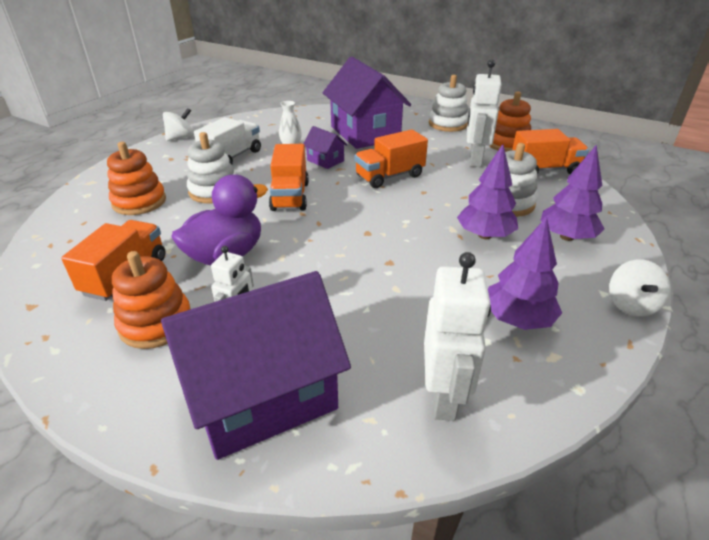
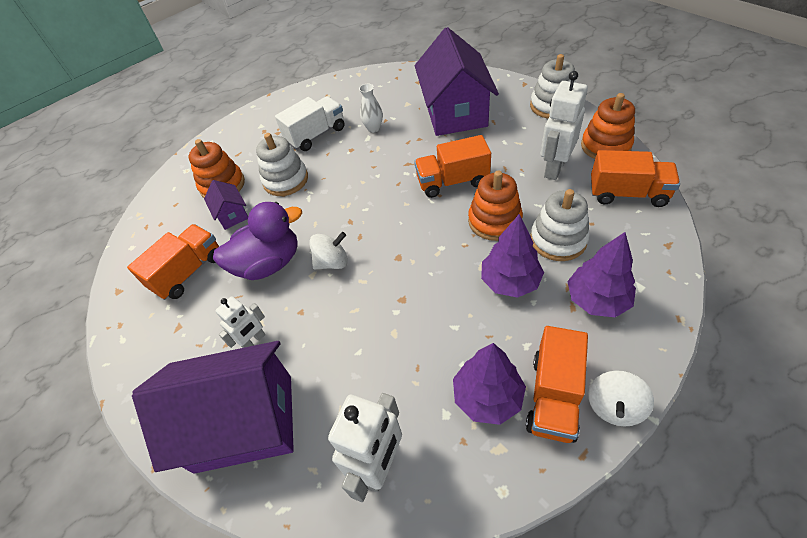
camera: 25 degrees right, 15 degrees up
orange stacking toy [112,251,191,349] -> orange stacking toy moved to [468,171,523,241]
white spinning top [163,108,193,141] -> white spinning top moved to [309,232,348,269]
orange truck [269,144,309,211] -> orange truck moved to [526,326,588,443]
purple house [303,126,348,169] -> purple house moved to [204,180,248,230]

